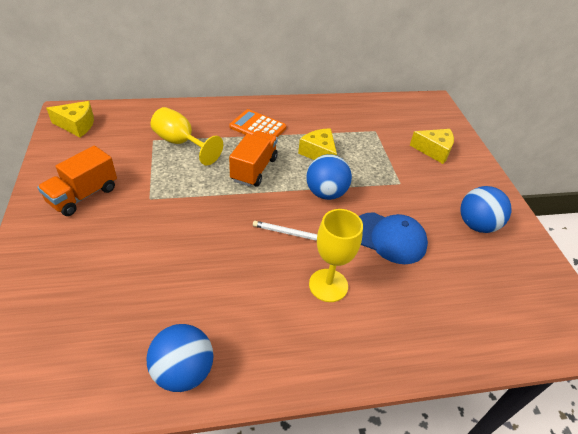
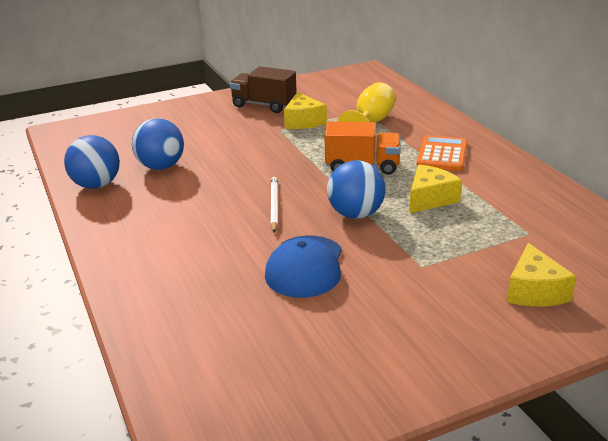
camera: 80 degrees right, 15 degrees down
orange truck [37,145,117,216] -> brown truck [230,66,297,113]
yellow cheese [46,101,94,137] -> yellow cheese moved to [284,92,327,129]
yellow goblet [309,209,363,302] -> none
blue ball [460,186,511,233] -> blue ball moved to [132,118,184,170]

